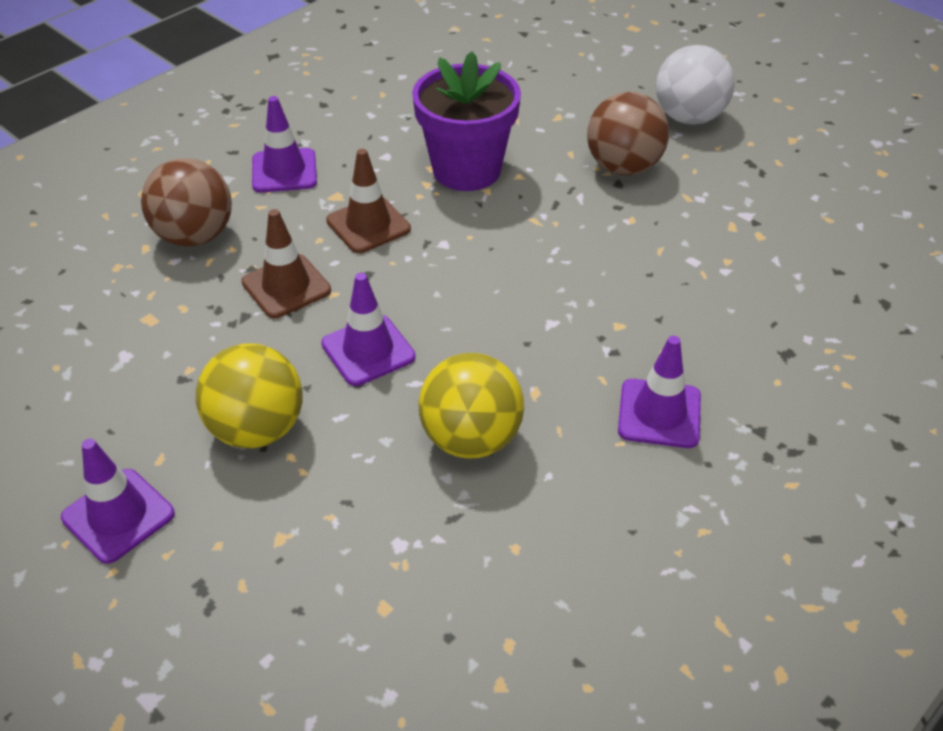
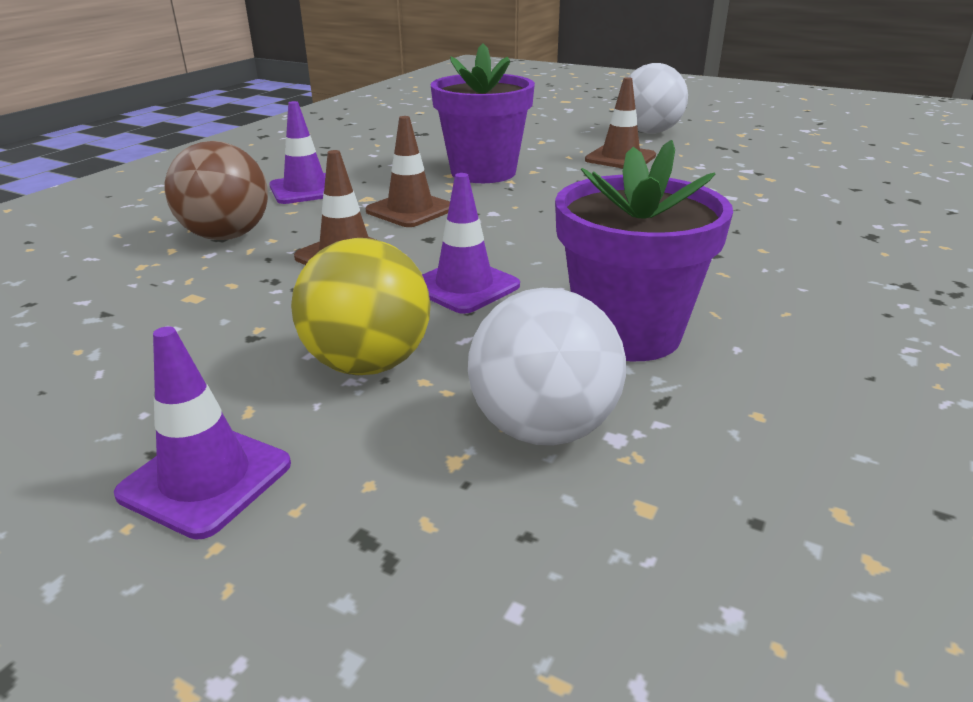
camera: 15 degrees left, 15 degrees down
yellow ball [418,353,524,459] -> purple flower pot [555,140,733,361]
brown ball [587,92,669,175] -> brown traffic cone [585,77,656,168]
purple traffic cone [618,336,701,448] -> none
none -> white ball [468,288,626,446]

